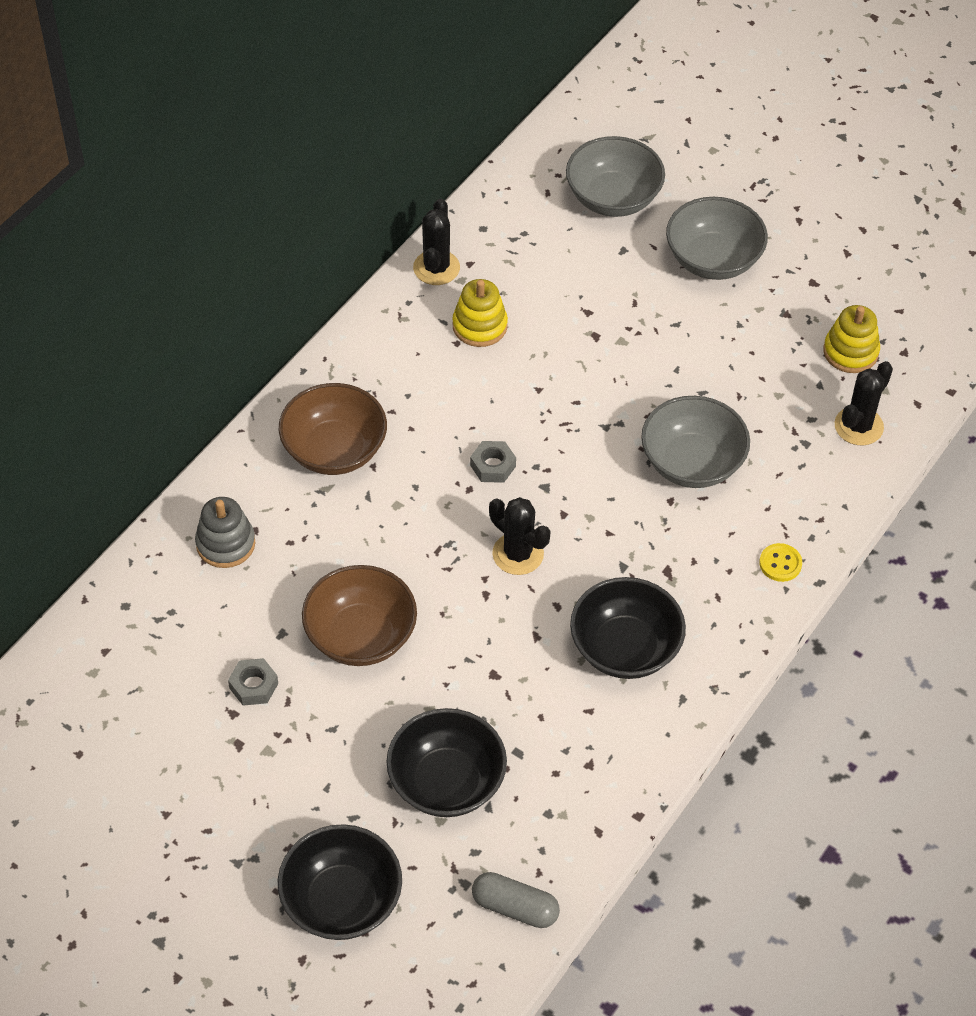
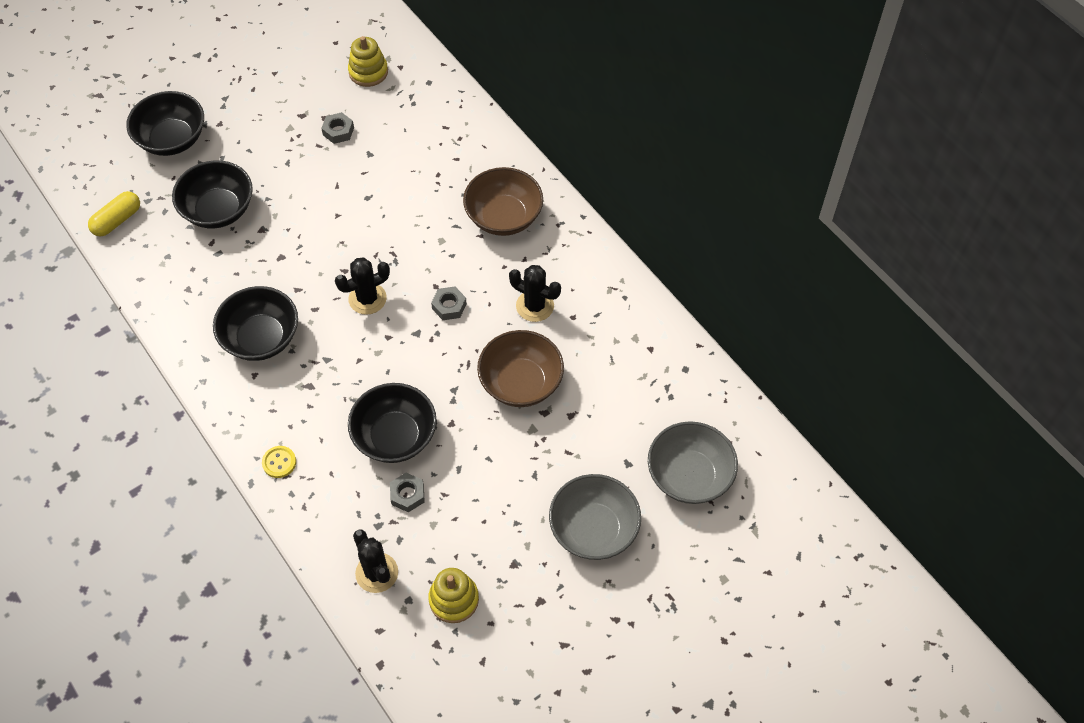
camera: 110 degrees right, 5 degrees up
grey stacking toy [195,497,256,568] -> none
brown bowl [302,565,417,666] -> brown bowl moved to [477,330,564,407]
black cactus [413,199,460,285] -> black cactus moved to [509,265,561,322]
yellow stacking toy [452,279,508,347] -> yellow stacking toy moved to [348,36,388,87]
grey capsule [472,872,560,928] -> yellow capsule [88,191,140,237]
grey bowl [641,396,750,488] -> black bowl [348,383,437,463]
none -> grey nut [390,473,425,512]

